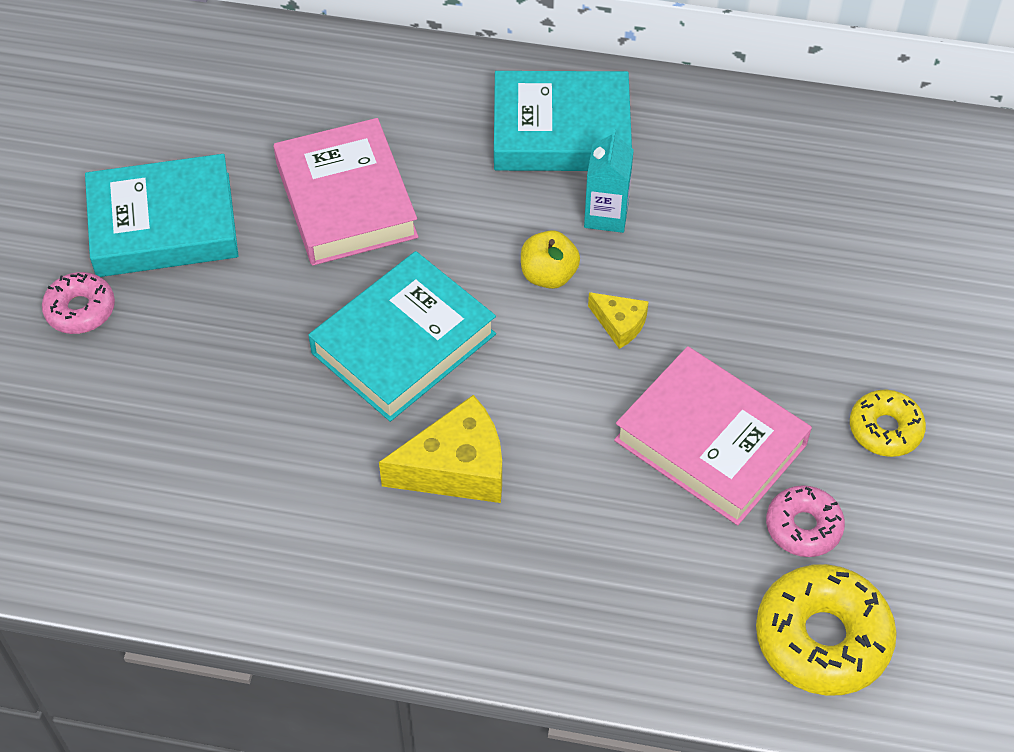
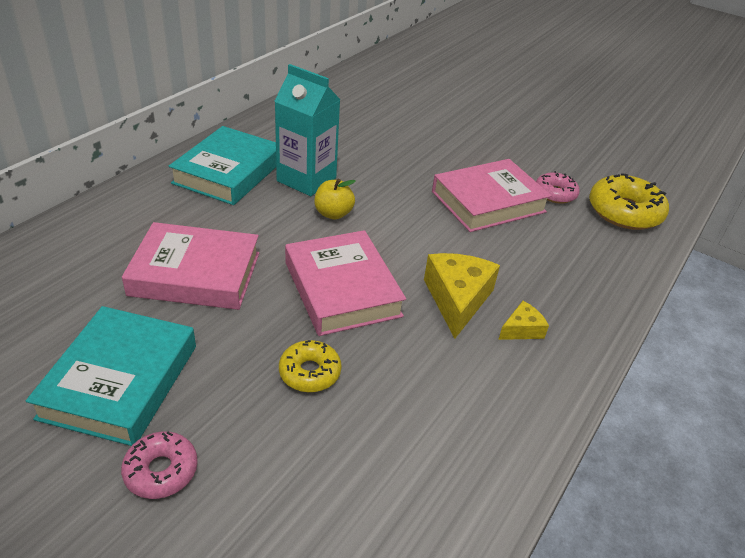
camera: 70 degrees left, 15 degrees down
turquoise book [308,251,496,422] -> pink book [285,230,406,336]
turquoise carton [584,129,634,233] -> turquoise carton [275,64,341,196], size x1.65
yellow cheese [588,292,649,349] -> yellow cheese moved to [498,301,549,340]
yellow donut [850,390,926,457] -> yellow donut moved to [279,340,342,392]

